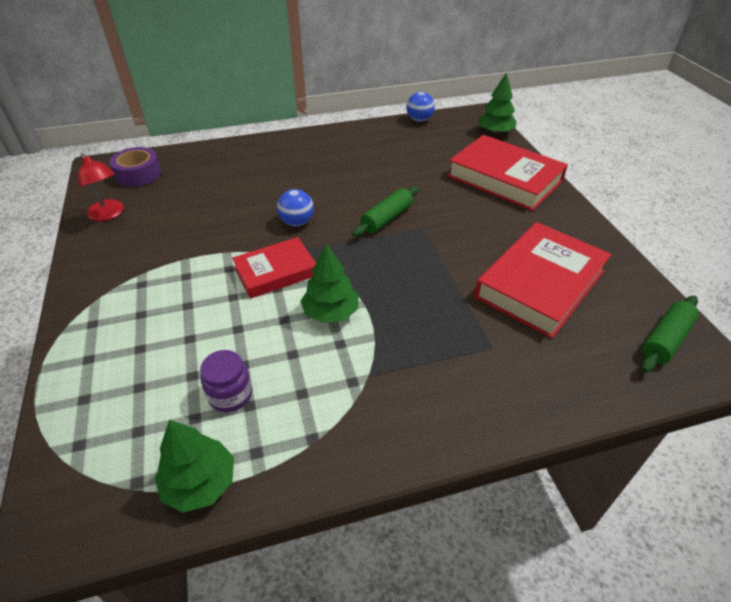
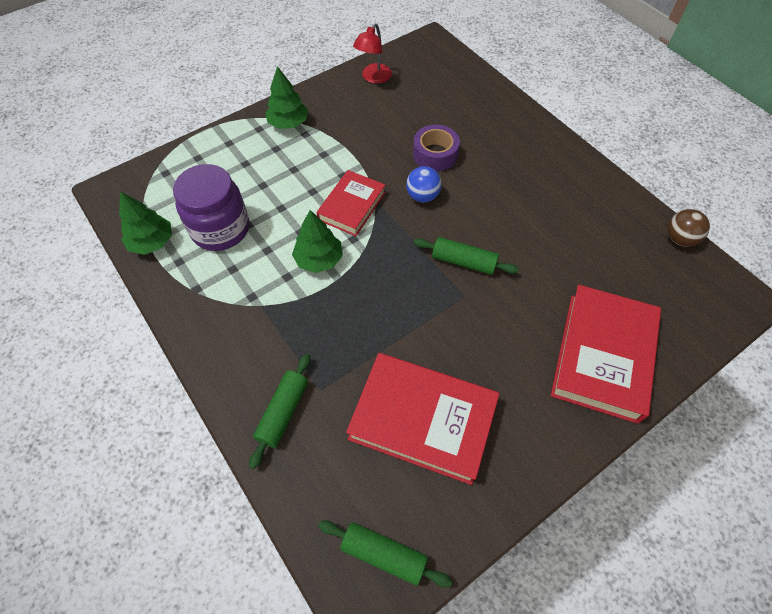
camera: 70 degrees right, 15 degrees up
purple tape [110,147,161,187] -> purple tape moved to [413,125,460,172]
purple jar [200,350,252,412] -> purple jar [173,164,249,251], size x1.86
red book [232,237,316,299] -> red book turned 75 degrees clockwise [316,170,385,236]
blue ball [406,92,435,122] -> brown ball [667,209,710,247]
green tree [477,72,517,135] -> green tree moved to [265,66,308,129]
none -> green rolling pin [249,353,310,469]

